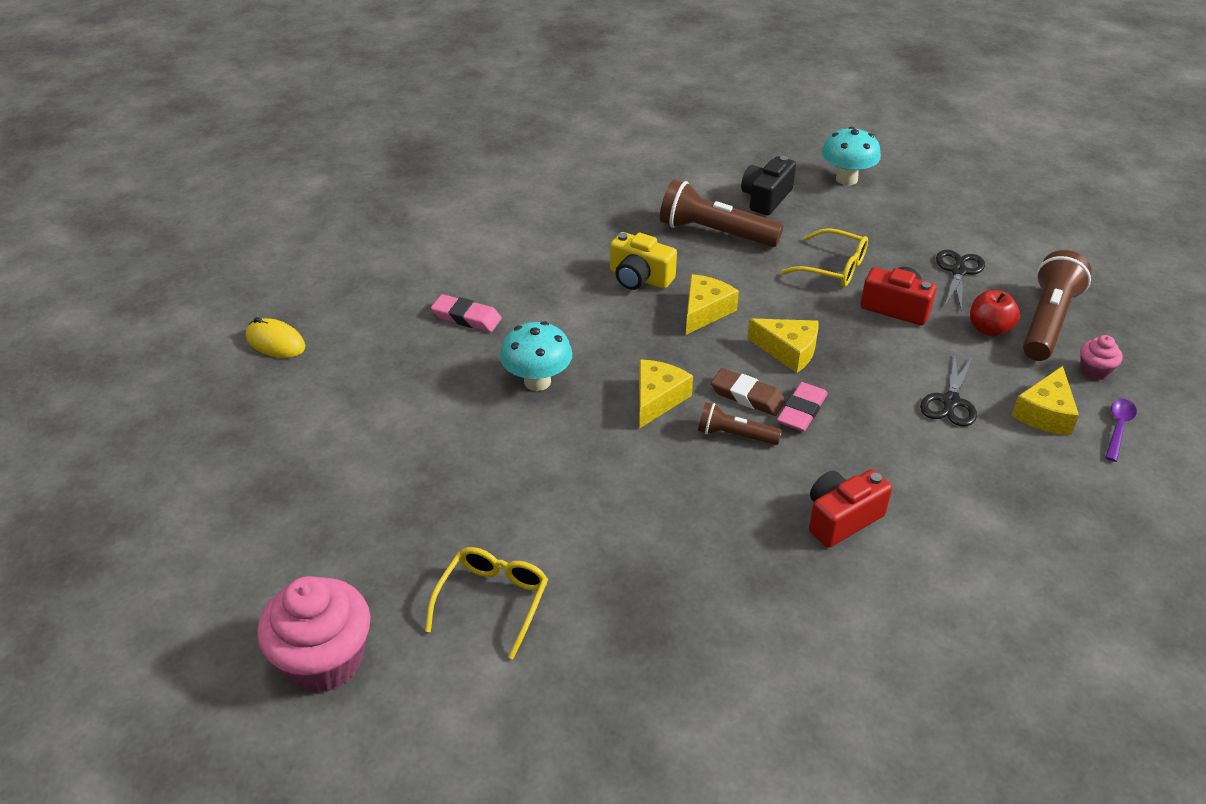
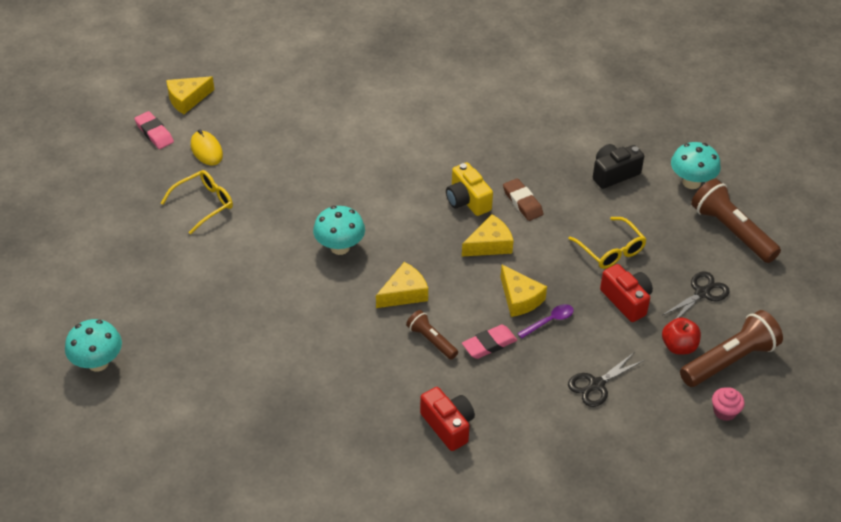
camera: 30 degrees right, 5 degrees up
pink cupcake [257,576,370,693] -> turquoise mushroom [65,319,122,372]
yellow glasses [425,547,548,659] -> yellow glasses moved to [161,170,233,234]
pink eraser [431,294,502,332] -> pink eraser moved to [134,111,174,149]
brown flashlight [660,180,783,247] -> brown flashlight moved to [691,179,781,263]
brown eraser [711,368,786,416] -> brown eraser moved to [503,178,544,221]
red camera [809,469,892,548] -> red camera turned 60 degrees clockwise [420,387,475,451]
yellow cheese [1011,366,1079,435] -> yellow cheese moved to [166,76,214,114]
purple spoon [1105,399,1137,462] -> purple spoon moved to [517,304,574,339]

